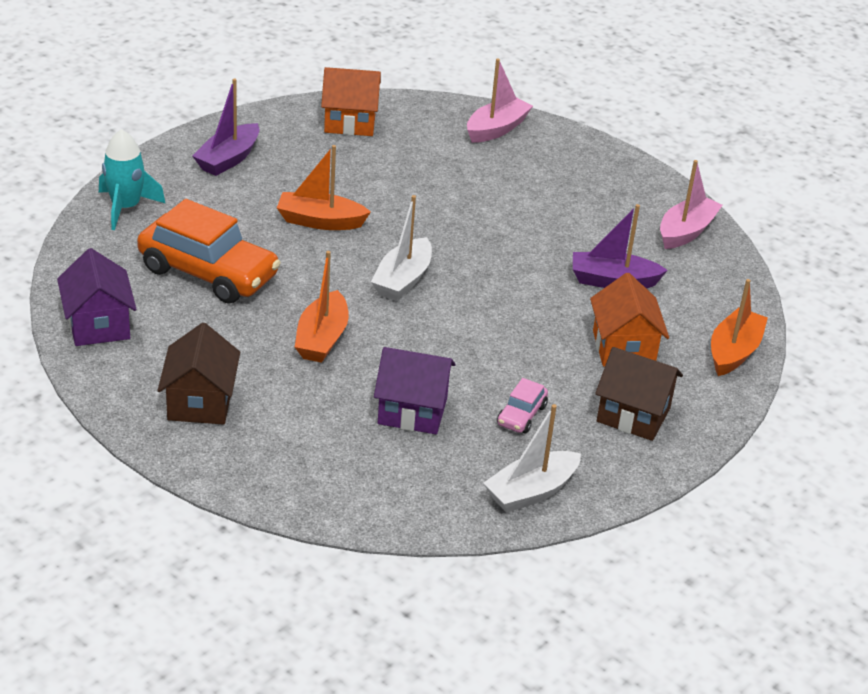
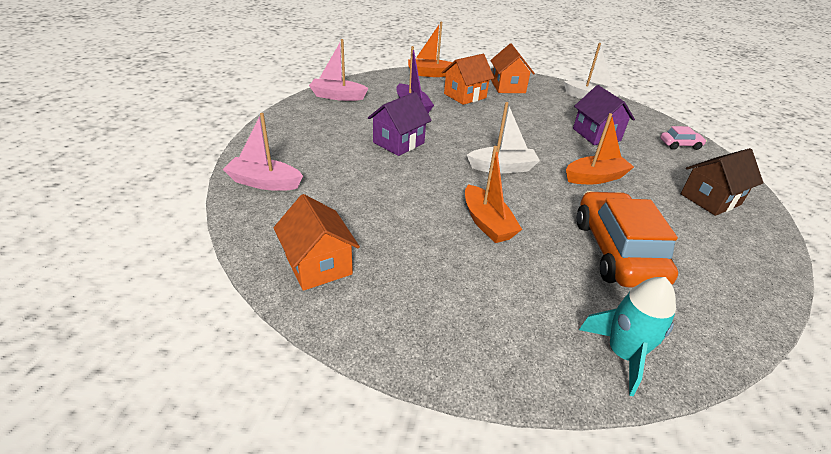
camera: 120 degrees left, 0 degrees up
purple house [57,248,136,346] -> purple house moved to [368,92,432,156]
purple boat [192,78,260,176] -> none
pink car [497,378,548,433] -> pink car moved to [660,126,707,150]
brown house [595,347,683,441] -> orange house [490,44,535,93]

